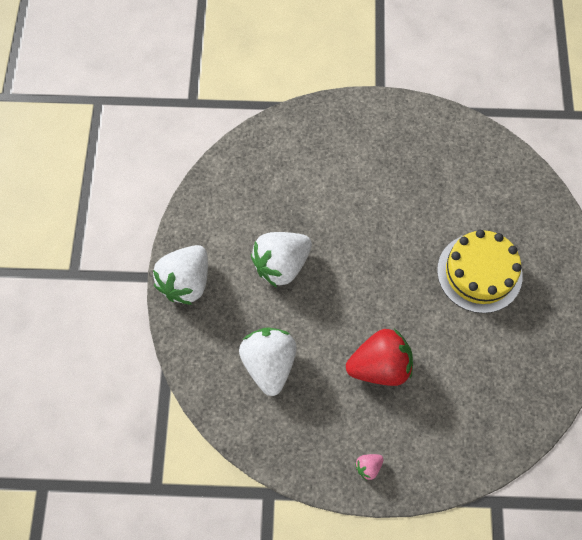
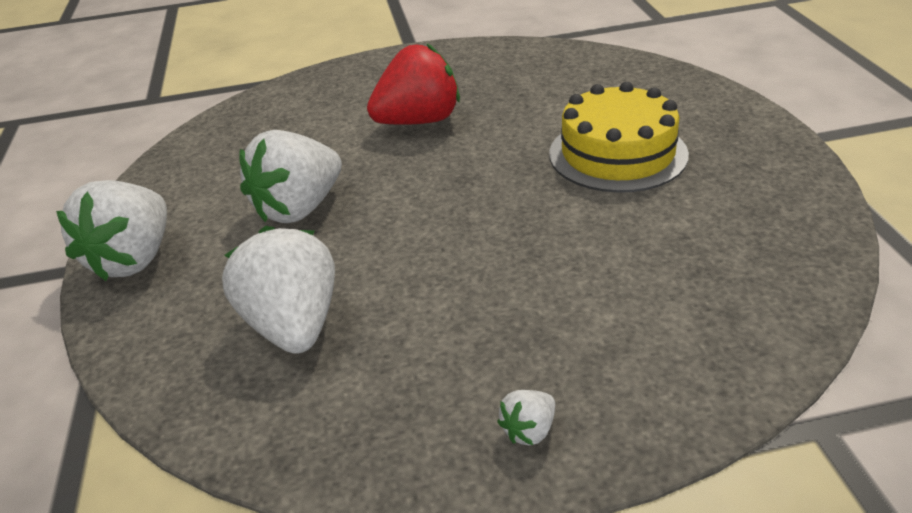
camera: 10 degrees left, 30 degrees down
red strawberry [346,329,413,386] -> red strawberry moved to [367,44,460,125]
pink strawberry [355,454,383,481] -> white strawberry [497,390,555,445]

